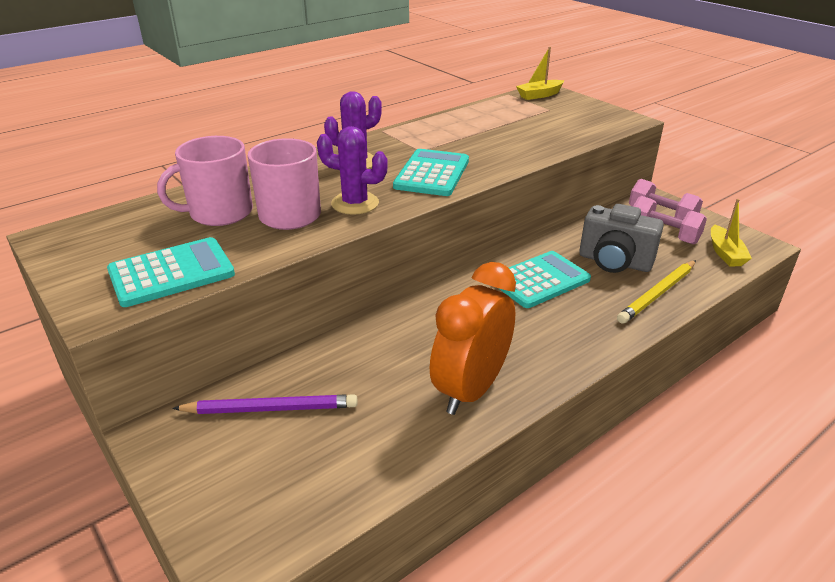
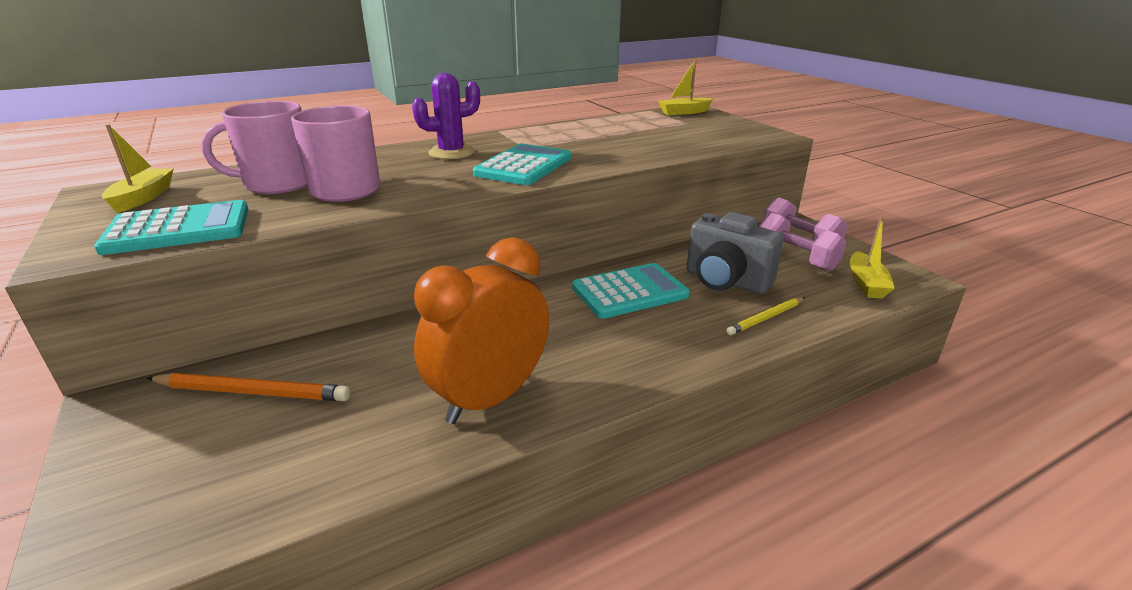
camera: 10 degrees right, 5 degrees down
purple pencil [172,394,357,414] -> orange pencil [147,373,350,401]
purple cactus [317,126,388,215] -> none
yellow pencil [617,260,696,324] -> yellow pencil [726,297,805,335], size x0.65
none -> yellow boat [102,124,173,213]

